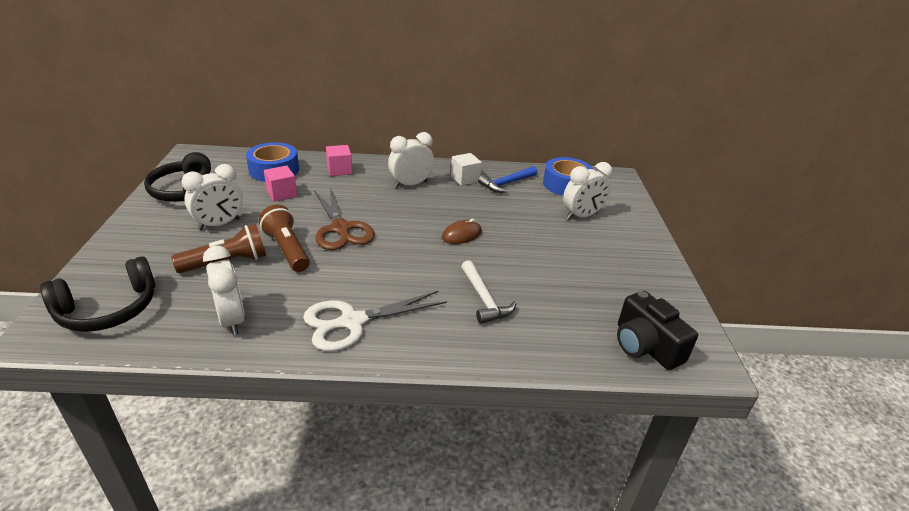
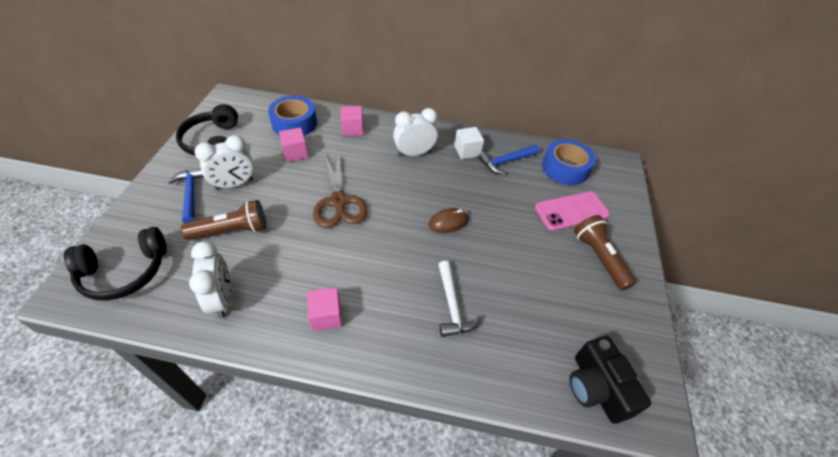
camera: 10 degrees right, 15 degrees up
brown flashlight [259,205,310,272] -> brown flashlight moved to [574,215,636,291]
white scissors [303,290,447,351] -> pink cube [307,287,342,331]
white clock [563,162,613,219] -> pink phone [535,192,610,231]
none -> blue hammer [168,168,204,223]

